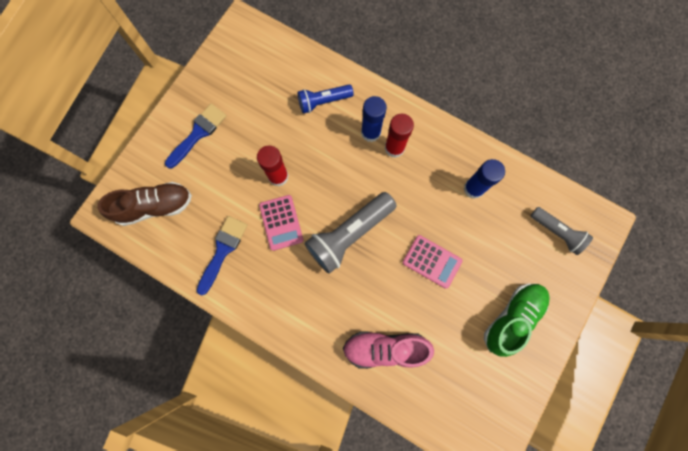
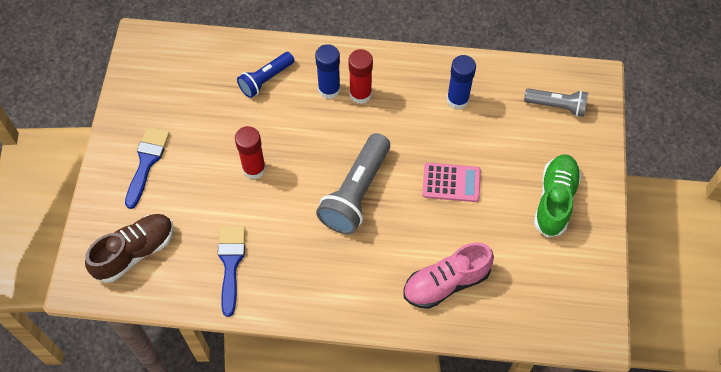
camera: 25 degrees left, 15 degrees down
pink calculator [259,195,303,251] -> none

